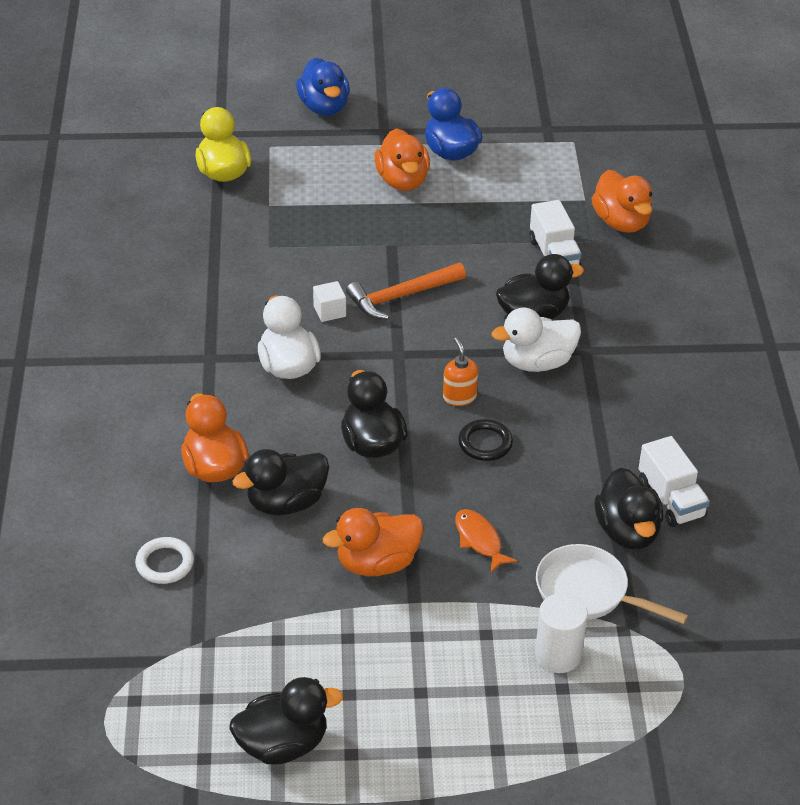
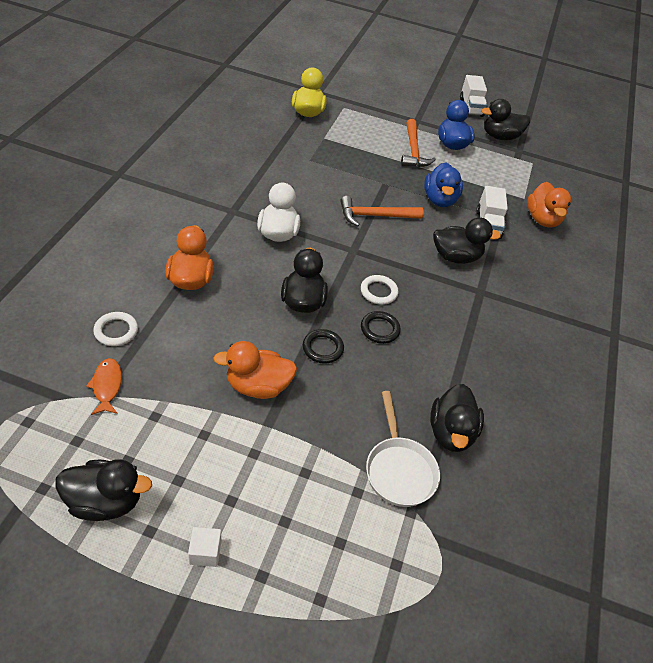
camera: 15 degrees right, 5 degrees up
black duck [232,449,329,515] -> black duck moved to [481,99,530,140]
blue duck [296,58,350,116] -> blue duck moved to [424,163,463,207]
white cube [313,281,346,322] -> white cube moved to [188,527,221,567]
orange duck [374,128,430,191] -> orange hammer [401,119,436,167]
orange soap dispenser [443,337,478,406] -> white ring [361,275,398,305]
orange fish [455,509,517,573] -> orange fish moved to [86,358,122,415]
white duck [491,307,581,372] -> none
white cylinder [535,593,588,673] -> none
white pan [536,544,688,624] -> white pan turned 150 degrees counterclockwise [366,391,440,507]
white truck [639,436,710,527] -> white truck moved to [460,75,487,117]
none -> black ring [303,329,344,364]

